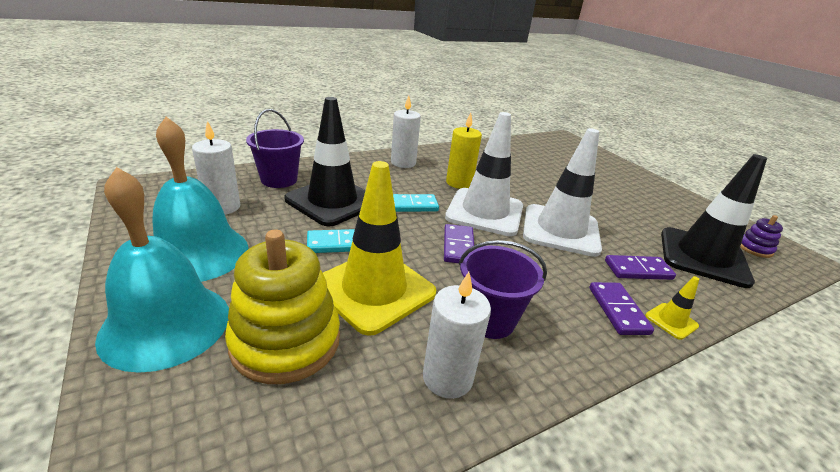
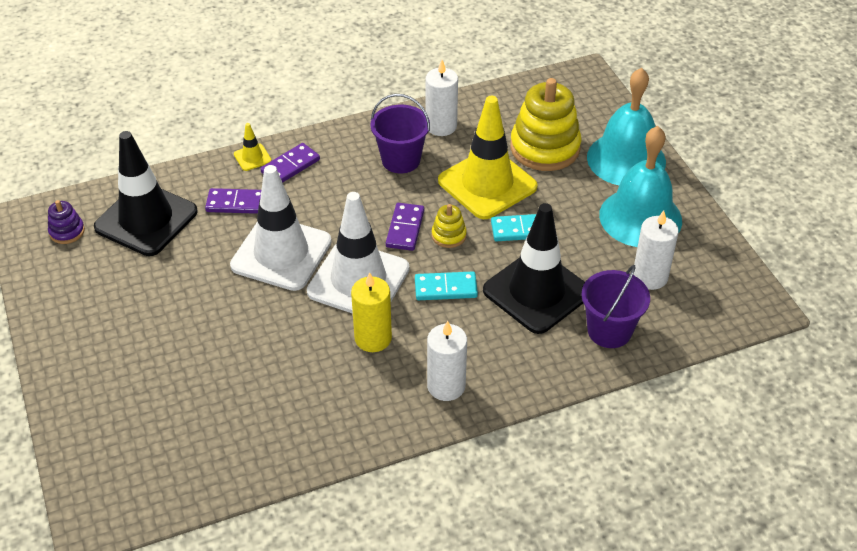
camera: 170 degrees left, 15 degrees up
purple domino [589,282,654,335] -> purple domino turned 45 degrees clockwise [260,143,320,183]
none -> yellow stacking toy [432,204,467,248]

